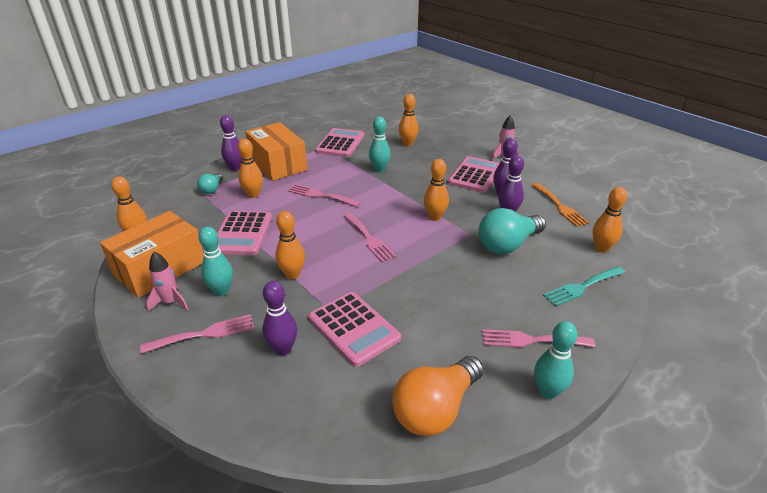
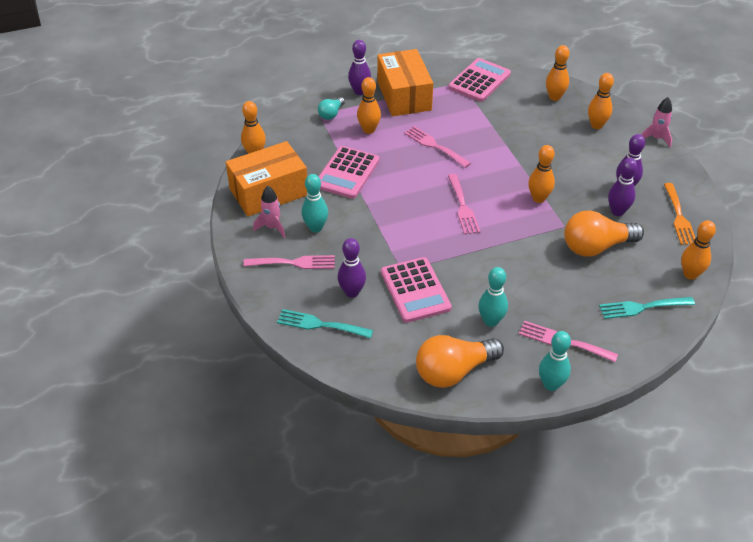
camera: 20 degrees right, 10 degrees up
orange bowling pin [275,211,305,279] -> orange bowling pin moved to [588,73,614,129]
turquoise bowling pin [369,117,391,173] -> turquoise bowling pin moved to [478,267,508,327]
pink calculator [448,156,500,193] -> none
turquoise light bulb [479,208,546,254] -> orange light bulb [564,210,644,257]
none -> turquoise fork [277,309,373,338]

